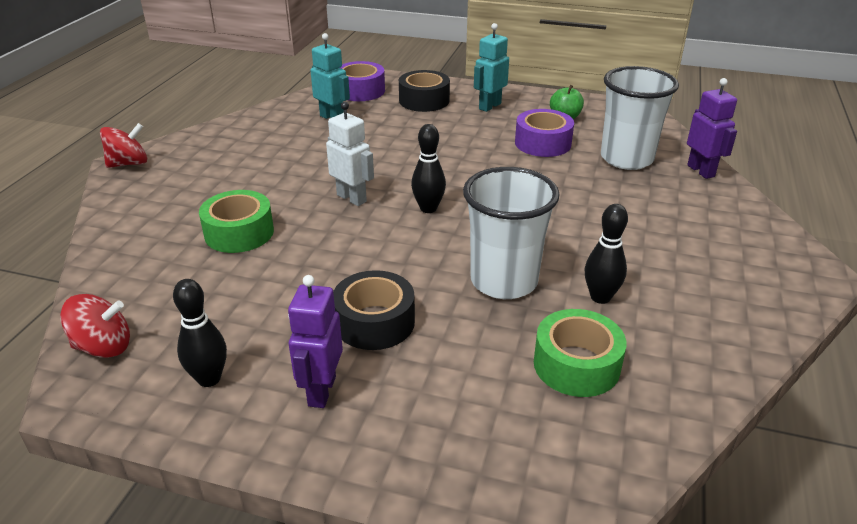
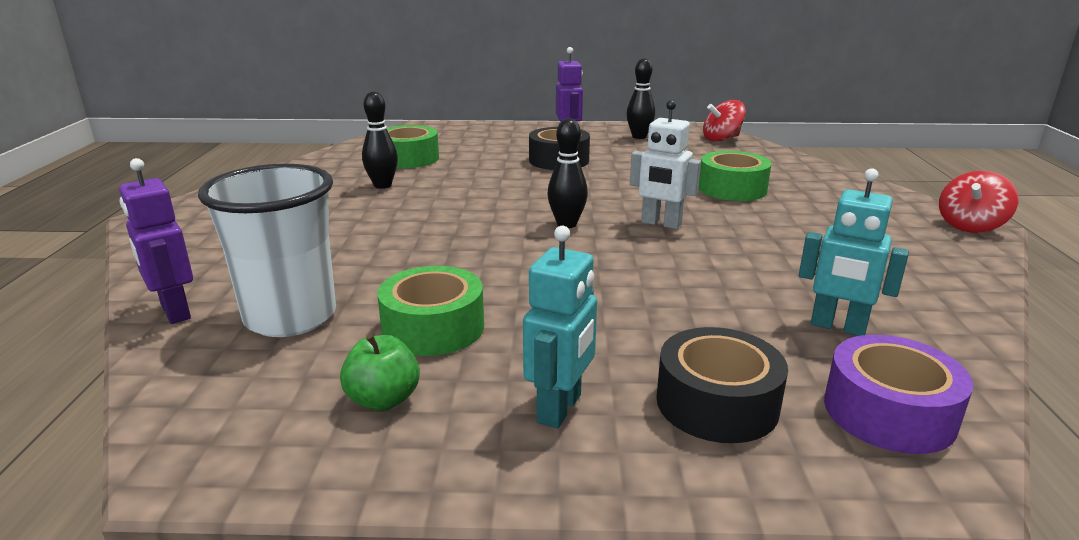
camera: 165 degrees right, 10 degrees down
white cup [463,167,559,299] -> none
purple tape [515,109,574,157] -> green tape [377,266,484,356]

